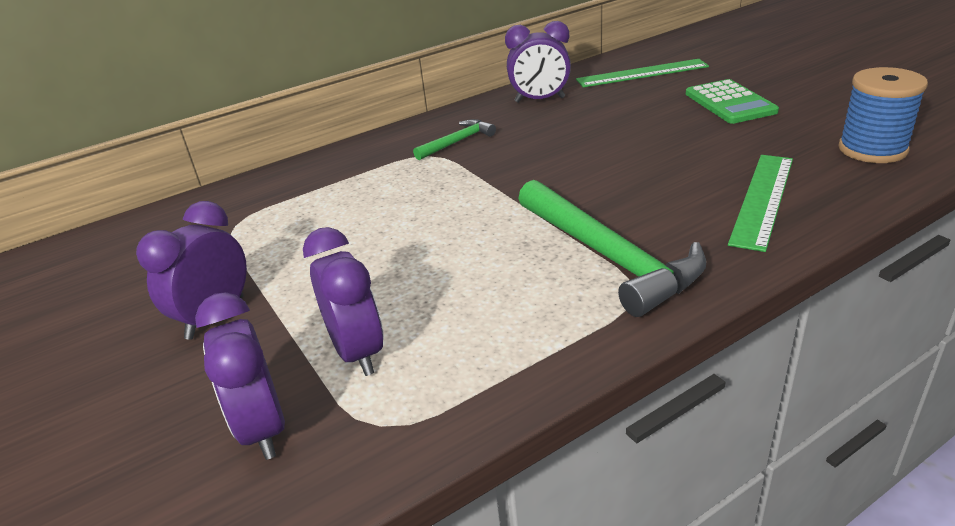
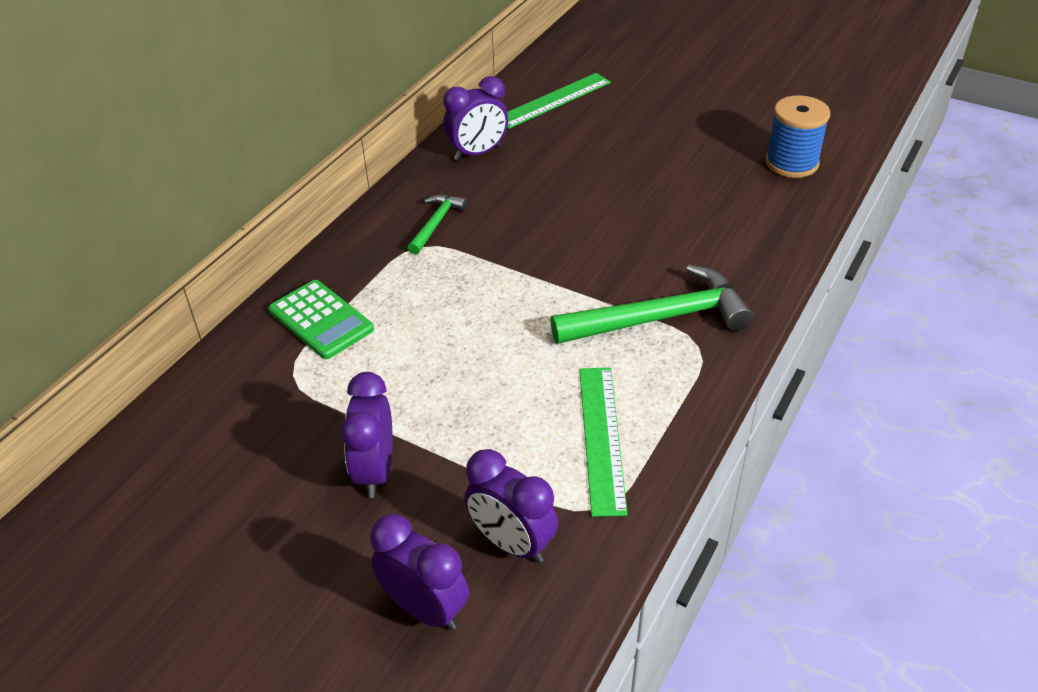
camera: 30 degrees left, 10 degrees up
purple clock [303,227,384,376] -> purple clock moved to [370,514,469,631]
green hammer [518,180,706,317] -> green hammer turned 45 degrees counterclockwise [550,265,753,344]
green calculator [686,79,779,124] -> green calculator moved to [269,280,374,359]
green ruler [728,155,793,252] -> green ruler moved to [579,368,628,517]

